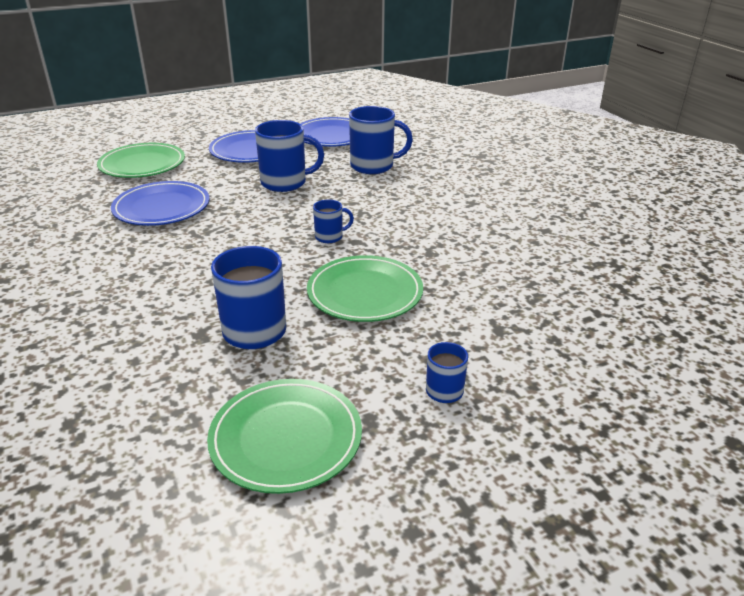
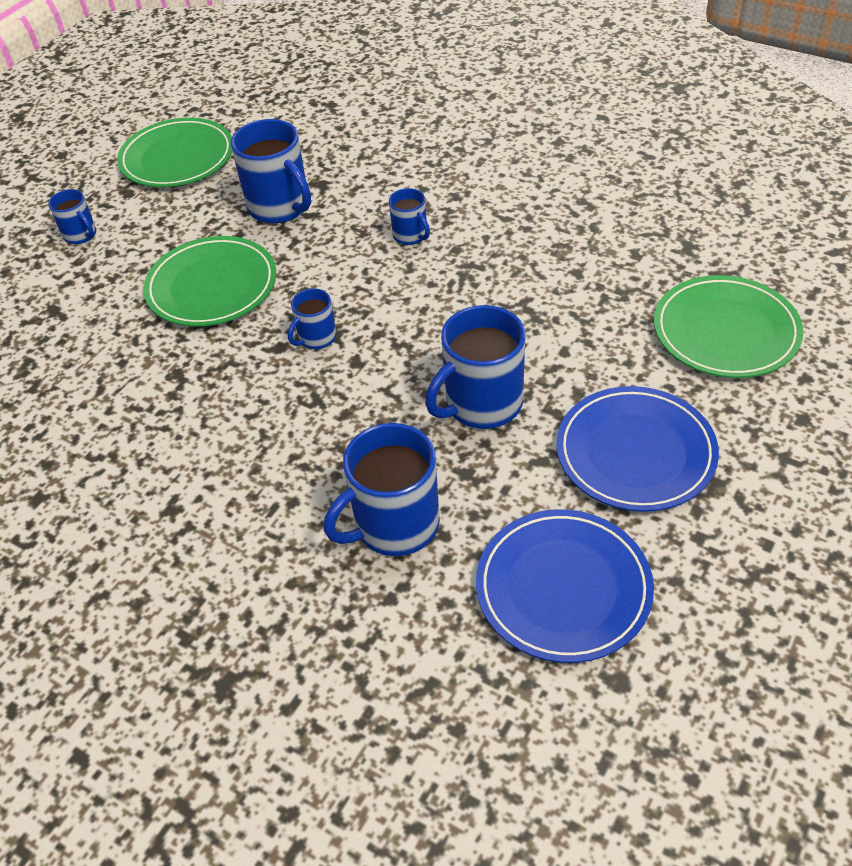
camera: 150 degrees right, 15 degrees up
blue plate [111,181,209,226] -> none
none -> blue mug [389,188,430,245]

